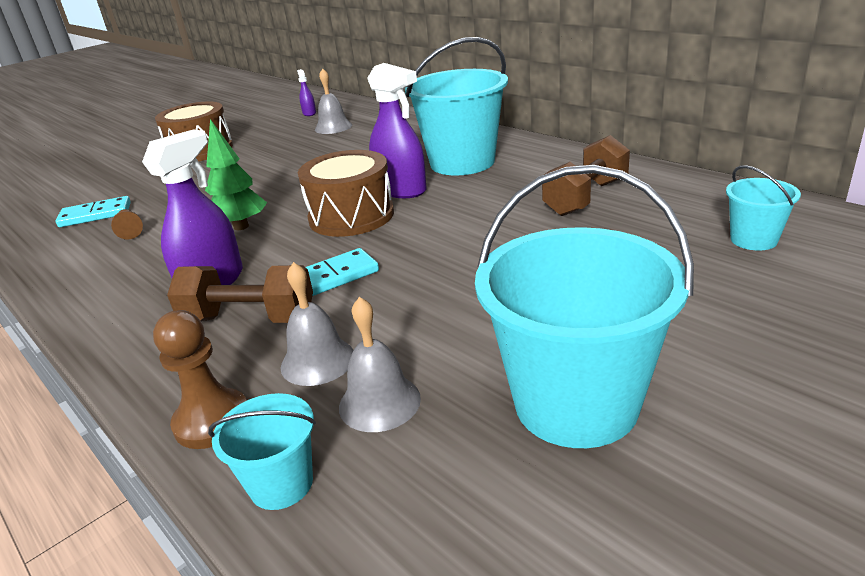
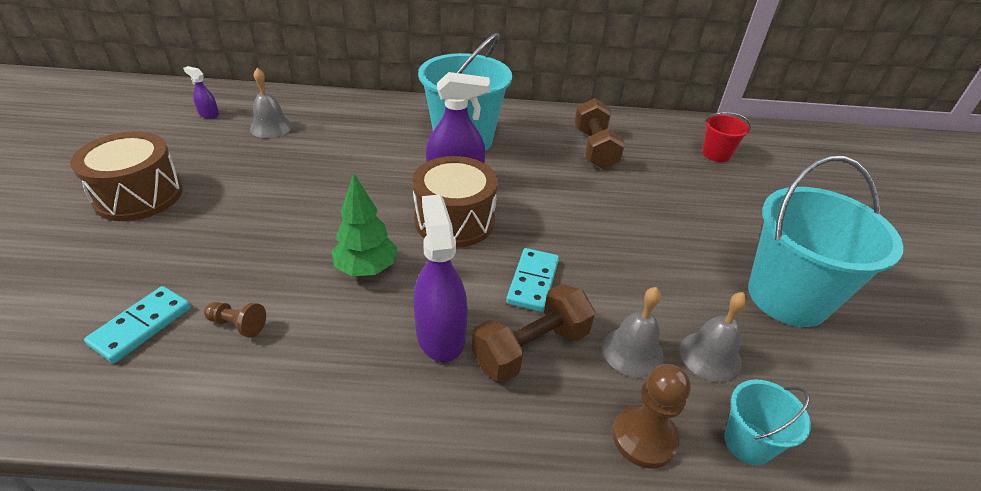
camera: 50 degrees left, 10 degrees up
turquoise bucket [726,165,801,251] -> red bucket [702,112,751,162]

